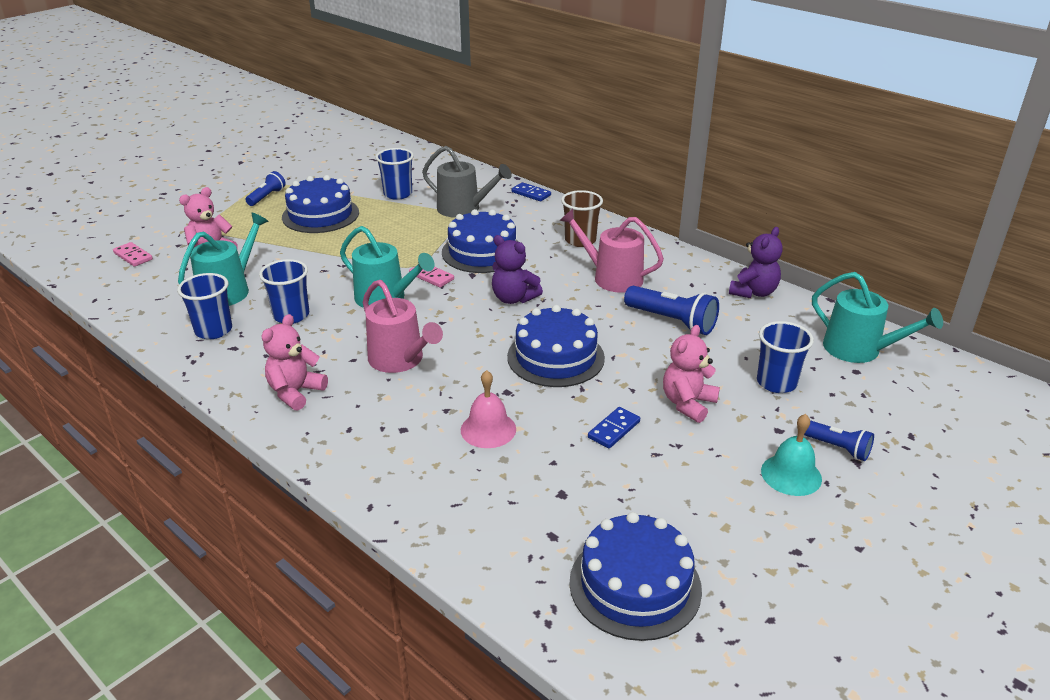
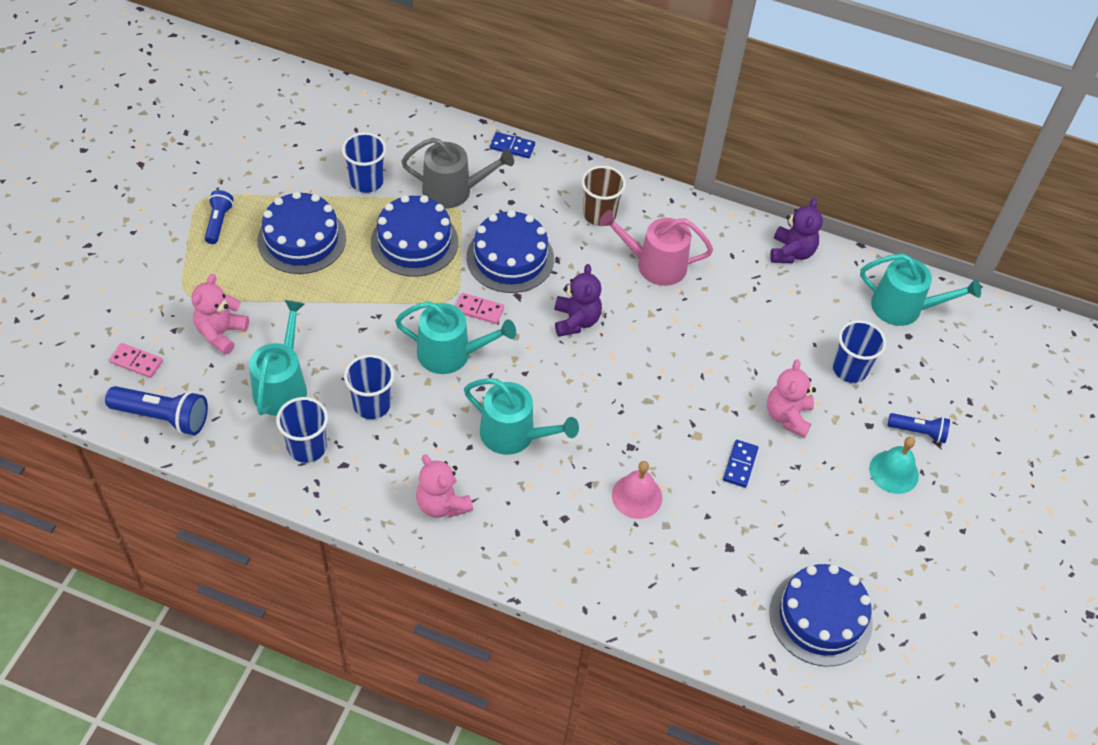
camera: 25 degrees left, 20 degrees up
pink teddy bear [261,314,328,411] -> pink teddy bear turned 45 degrees counterclockwise [416,455,473,518]
pink watering can [363,280,443,373] -> turquoise watering can [464,378,579,455]
purple teddy bear [492,235,543,304] -> purple teddy bear turned 105 degrees counterclockwise [555,264,602,337]
blue cake [507,305,605,387] -> blue cake moved to [371,195,458,277]
blue flashlight [624,285,719,335] -> blue flashlight moved to [105,386,208,435]

